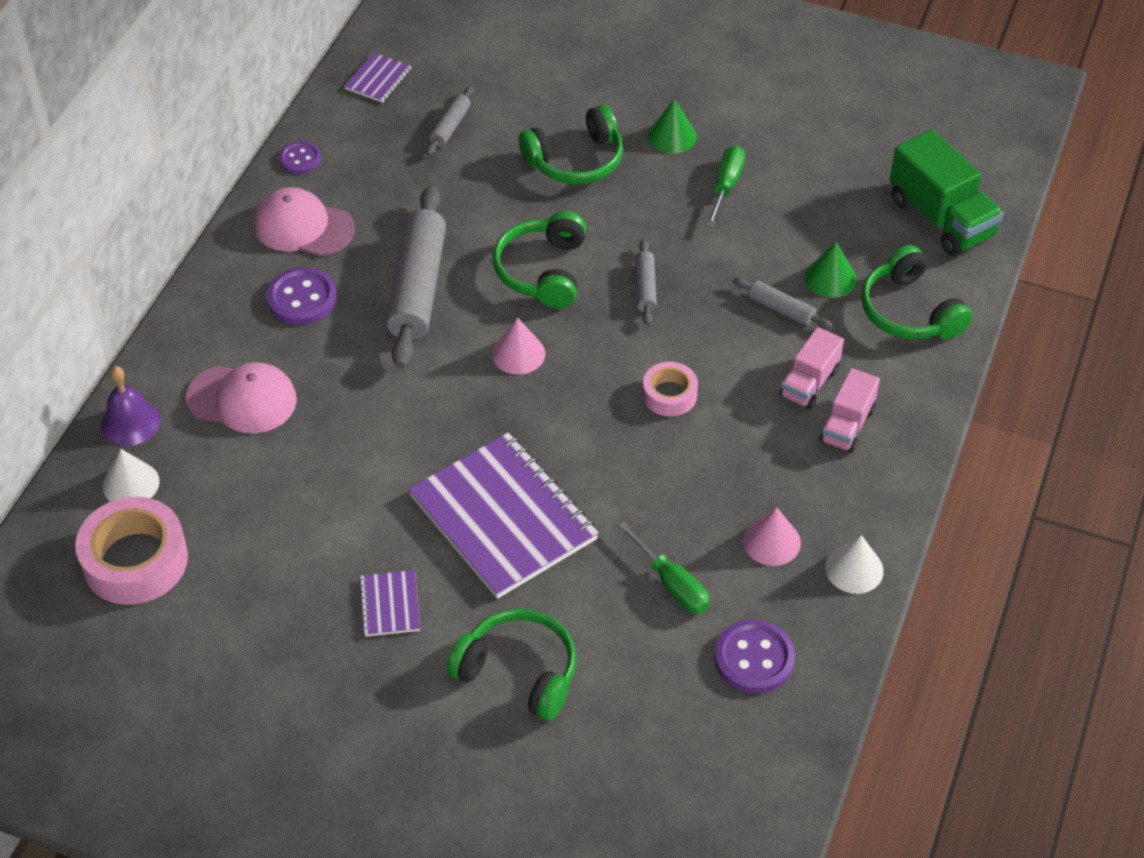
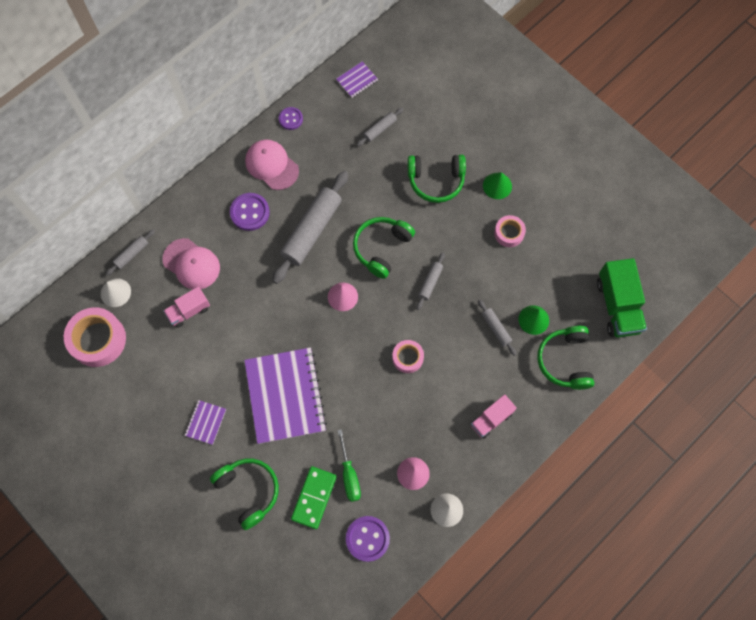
camera: 25 degrees right, 20 degrees up
purple bell [100,366,161,446] -> grey rolling pin [106,230,155,276]
green screwdriver [706,145,745,227] -> pink tape [494,215,526,247]
pink truck [779,327,844,409] -> pink truck moved to [163,286,210,328]
none -> green domino [291,466,337,529]

